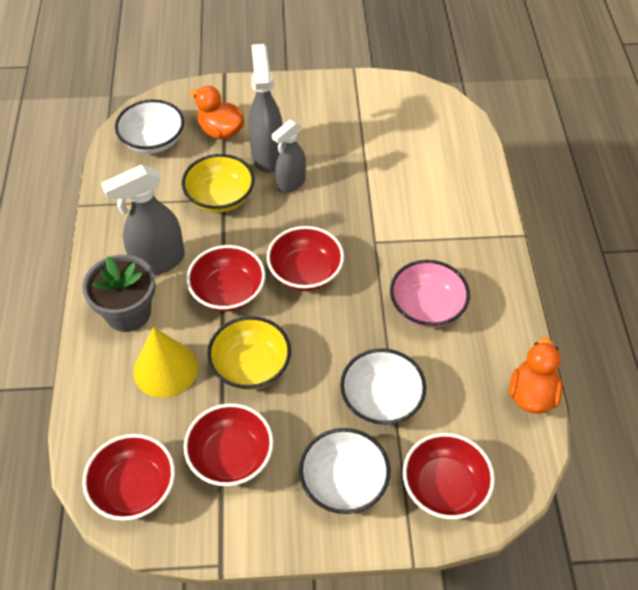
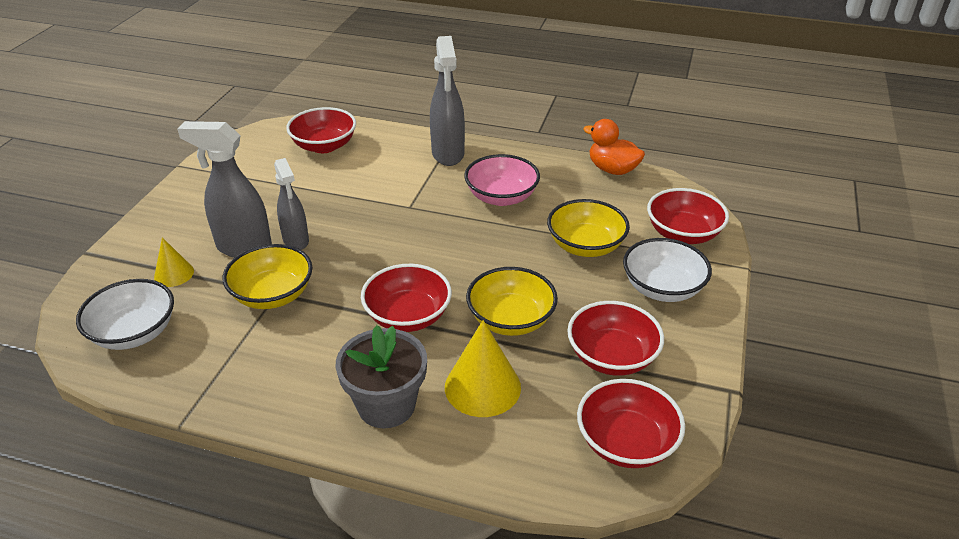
camera: 70 degrees left, 15 degrees down
grey spray bottle [101,165,185,276] -> grey spray bottle moved to [430,36,465,166]
orange duck [190,86,244,140] -> yellow cone [154,237,194,287]
red bowl [267,226,344,291] -> red bowl moved to [286,107,356,153]
white bowl [340,348,426,425] -> yellow bowl [547,199,630,257]

